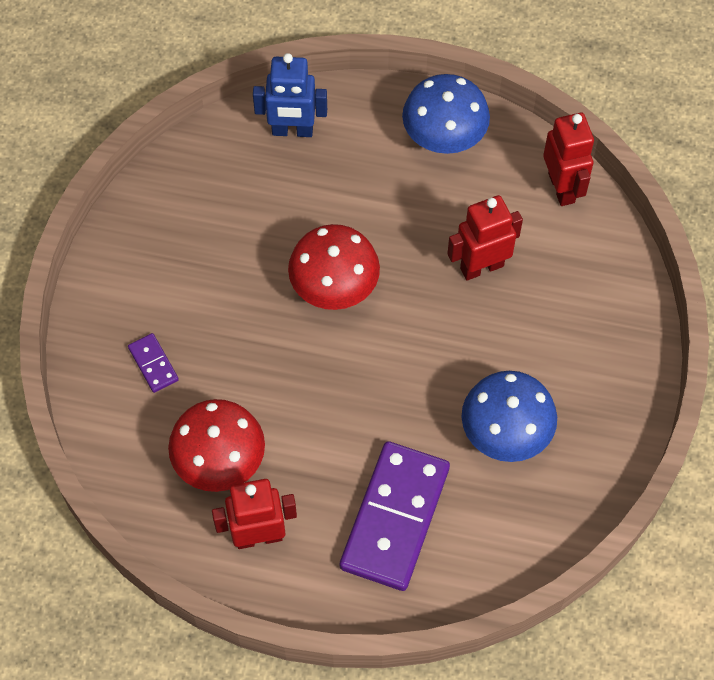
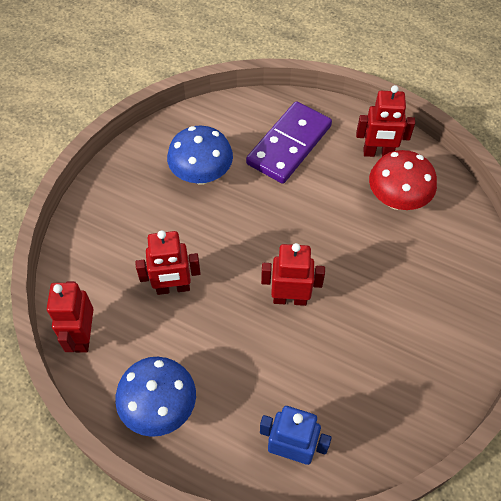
camera: 165 degrees left, 5 degrees down
purple domino [128,333,179,393] -> none
red mushroom [288,224,380,310] -> red robot [261,243,325,306]

